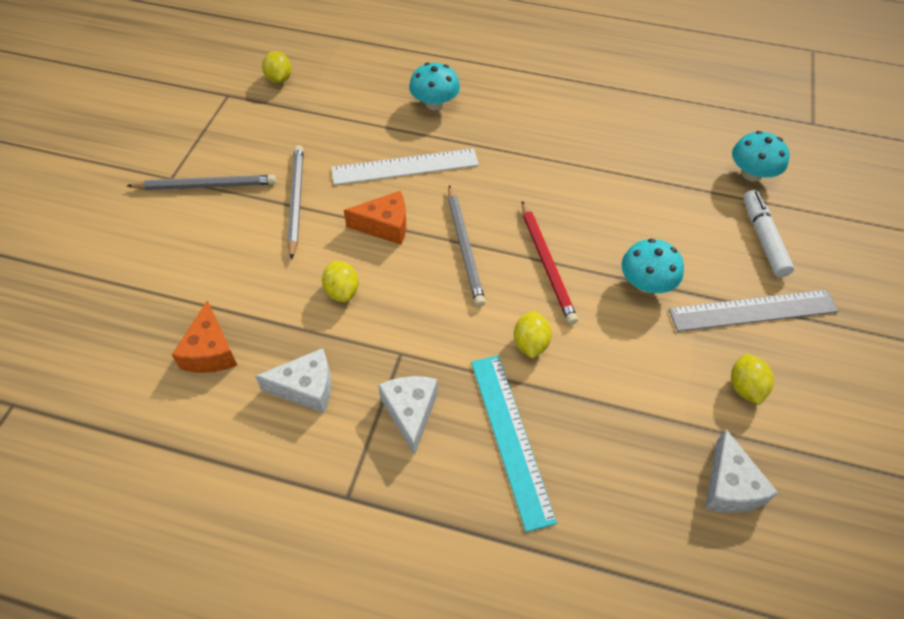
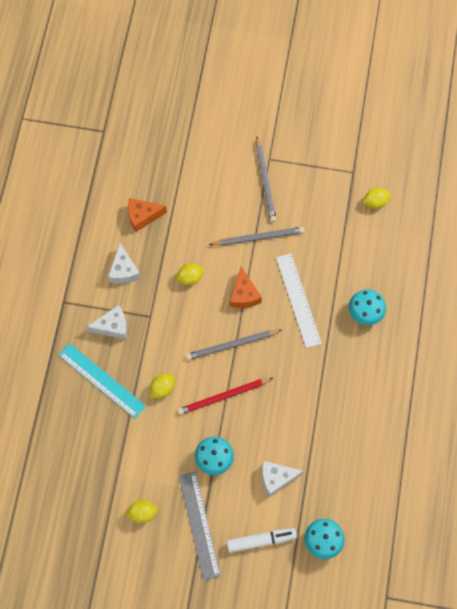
camera: 85 degrees right, 15 degrees up
turquoise ruler [471,355,557,532] -> turquoise ruler turned 60 degrees clockwise [58,343,146,418]
yellow lemon [514,311,552,359] -> yellow lemon turned 45 degrees counterclockwise [150,374,175,398]
white cheese [705,429,778,513] -> white cheese moved to [262,461,304,497]

